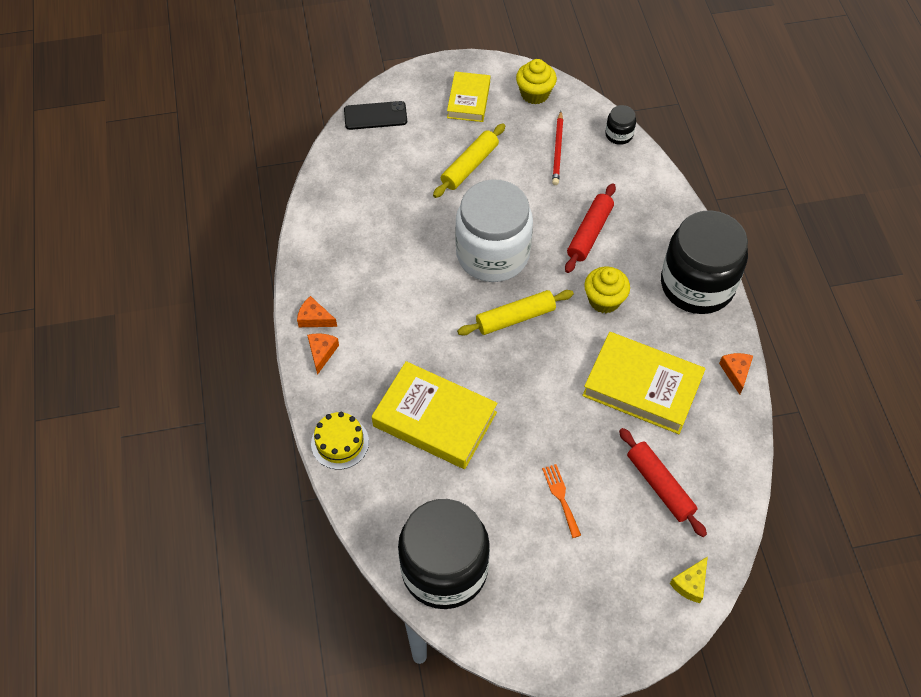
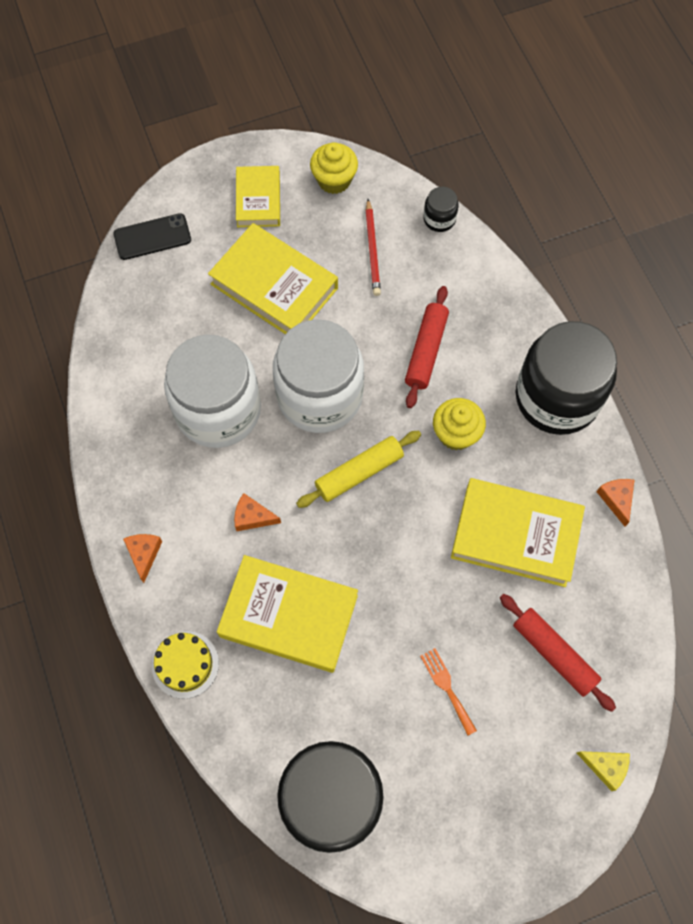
camera: 10 degrees left, 10 degrees up
orange cheese [297,296,337,327] -> orange cheese moved to [234,493,281,531]
yellow rolling pin [433,123,505,198] -> yellow book [208,223,338,334]
yellow cheese [670,556,708,603] -> yellow cheese turned 90 degrees counterclockwise [577,751,630,791]
none -> white jar [164,335,261,448]

